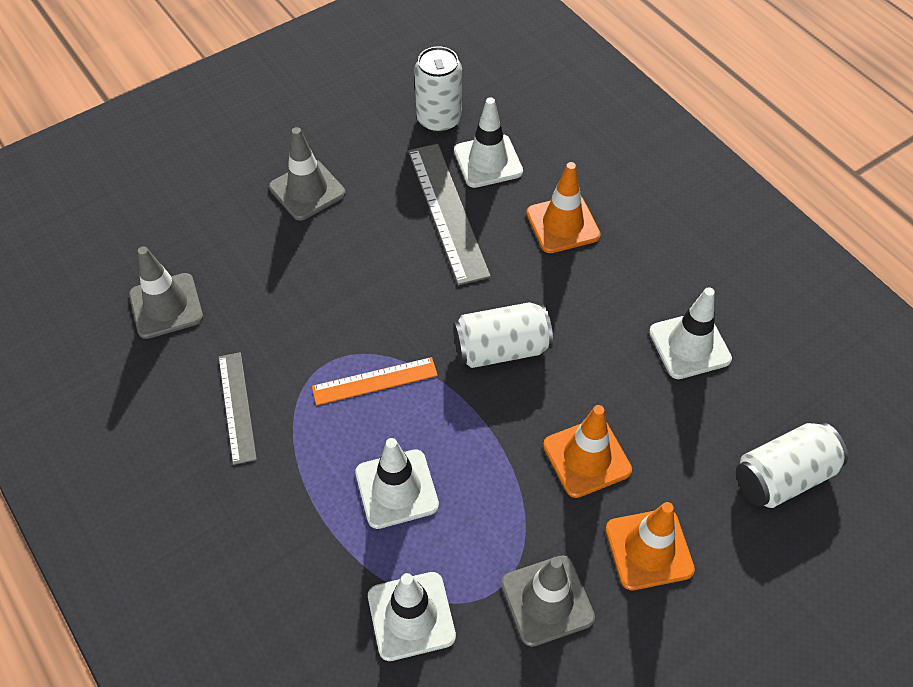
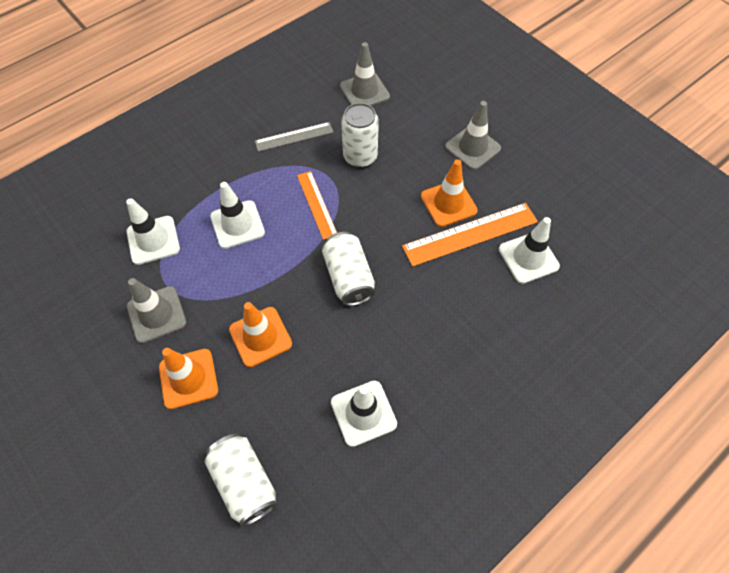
camera: 85 degrees right, 5 degrees up
grey ruler [408,144,491,285] -> orange ruler [402,203,538,267]
white can [414,46,462,133] -> white can moved to [341,103,379,168]
orange traffic cone [526,162,601,253] -> orange traffic cone moved to [421,159,478,227]

